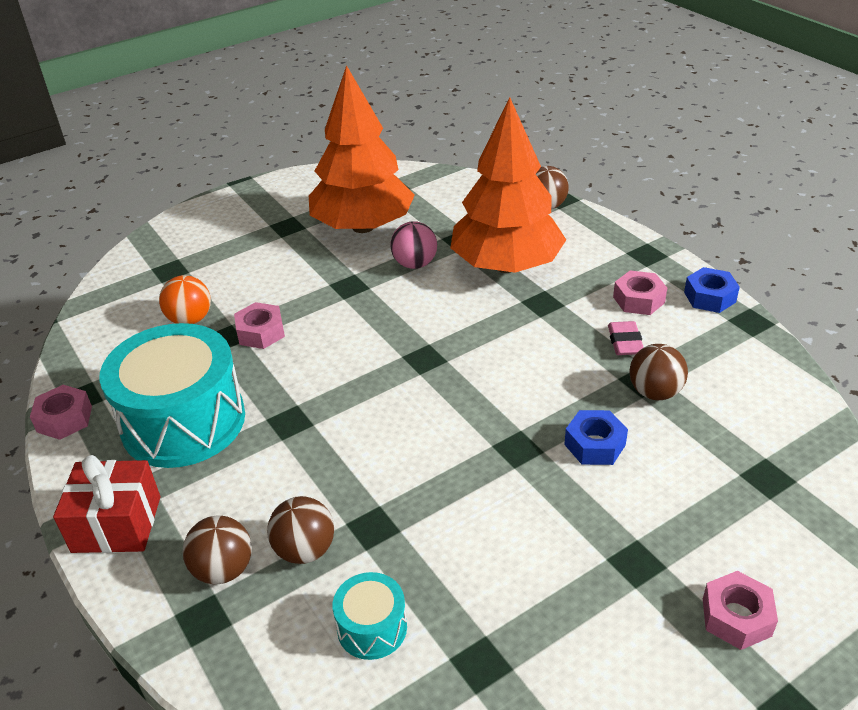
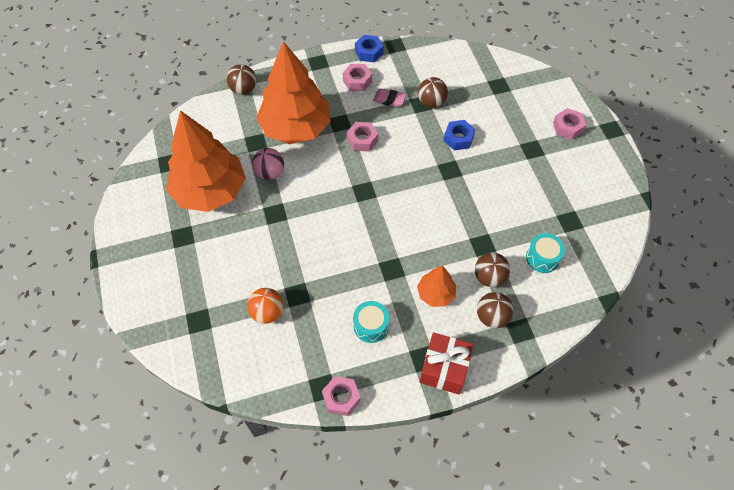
camera: 75 degrees left, 20 degrees up
turquoise drum [100,323,245,468] -> turquoise drum [353,301,389,343], size x0.46
pink nut [234,302,285,349] -> pink nut moved to [347,122,378,152]
none -> orange tree [417,266,456,307]

